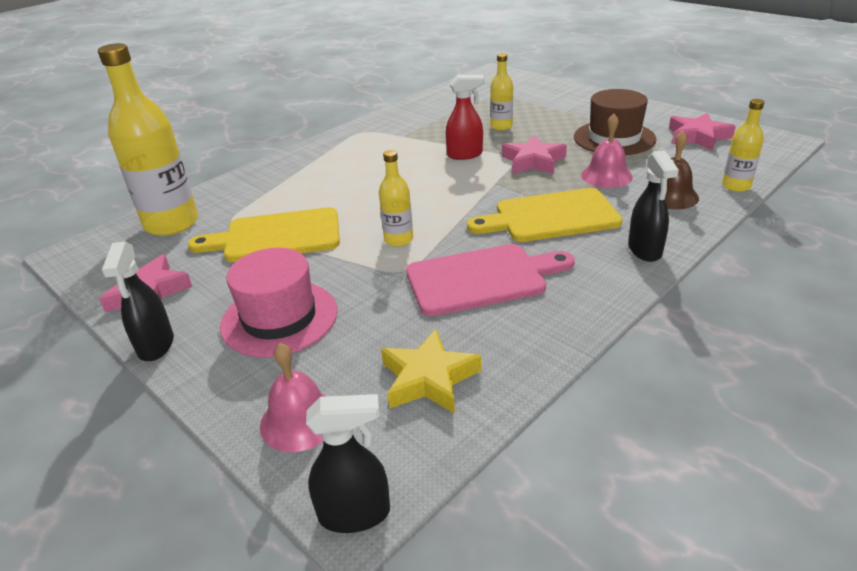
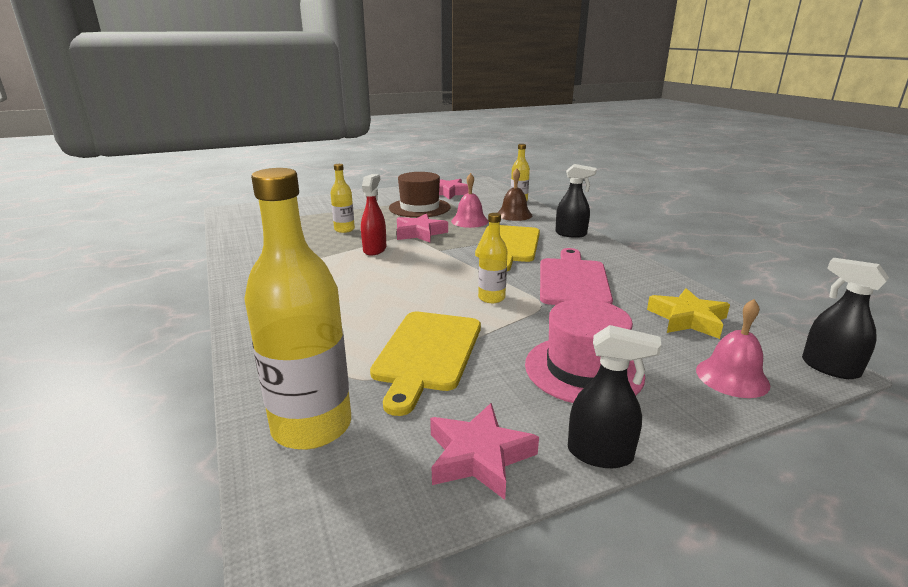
camera: 70 degrees left, 10 degrees down
black spray bottle [306,394,390,533] -> black spray bottle turned 60 degrees counterclockwise [802,258,889,379]

